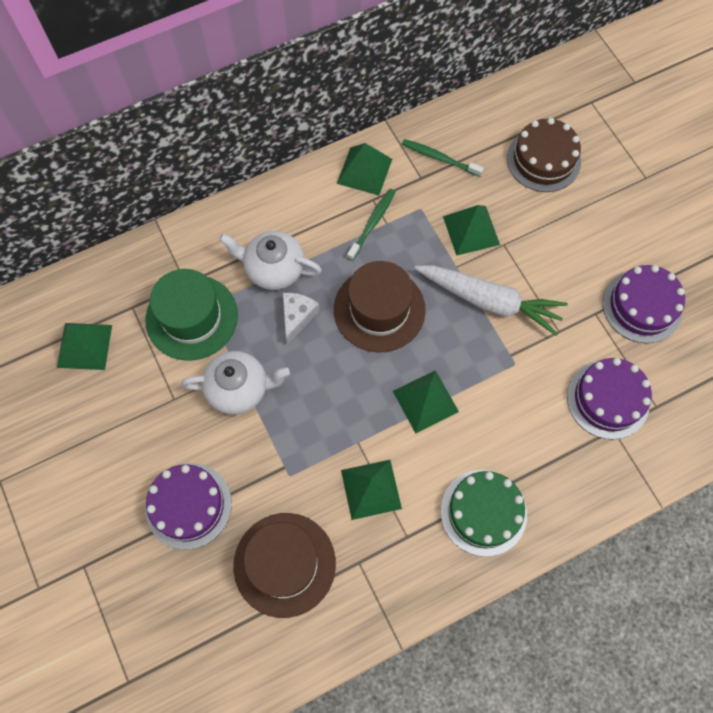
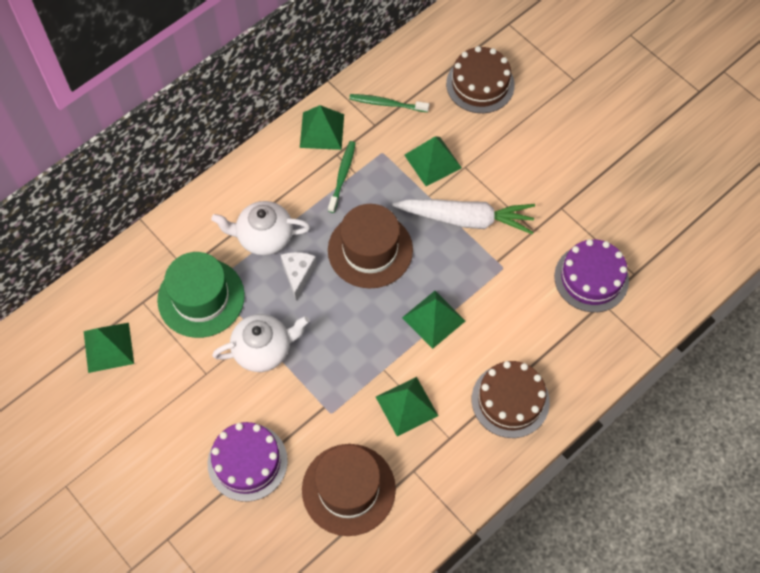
camera: 15 degrees left, 5 degrees down
green cake [441,470,527,557] -> brown cake [472,361,550,438]
purple cake [603,265,685,343] -> none

